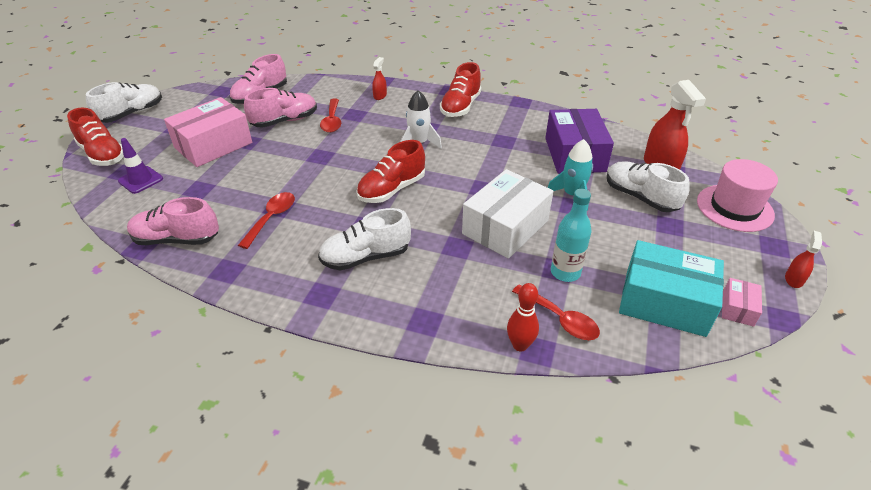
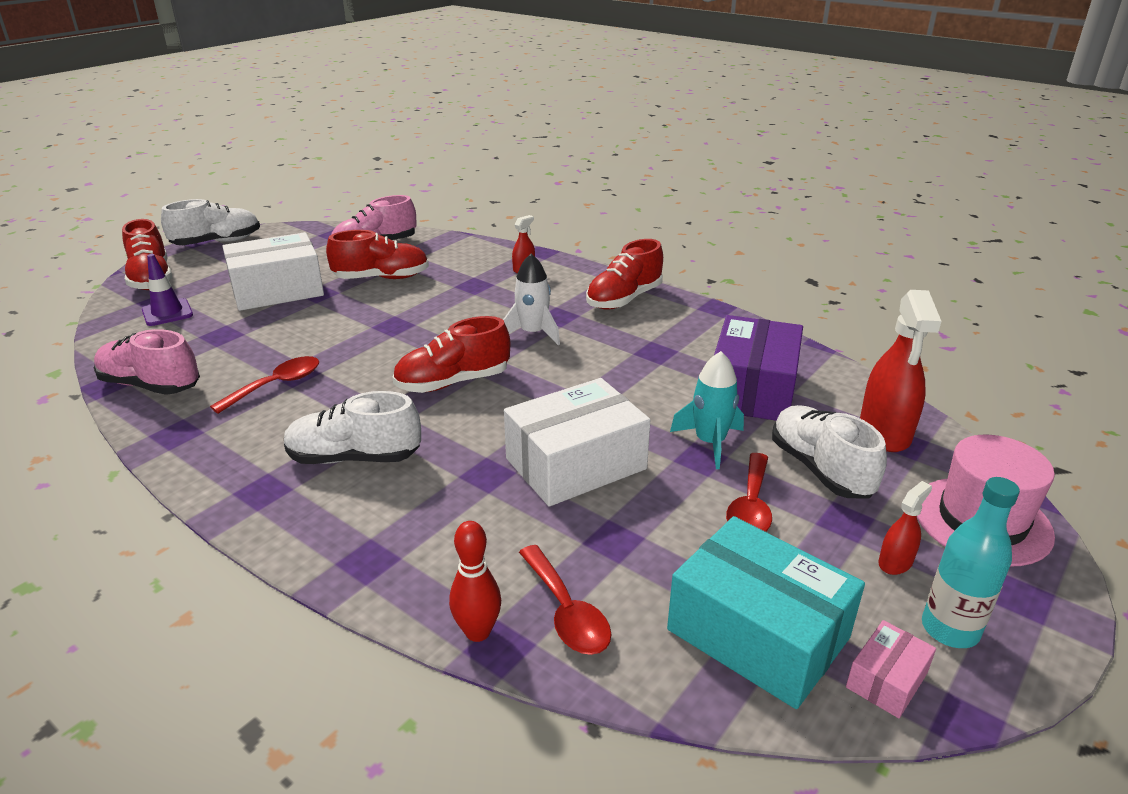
camera: 20 degrees right, 10 degrees down
pink box [164,97,252,167] -> white box [222,232,324,311]
pink shoe [244,88,317,128] -> red shoe [326,230,429,279]
red spoon [320,99,341,133] -> red spoon moved to [726,453,772,532]
turquoise bottle [551,189,592,282] -> turquoise bottle moved to [922,477,1020,648]
red spray bottle [785,231,822,288] -> red spray bottle moved to [878,481,932,575]

